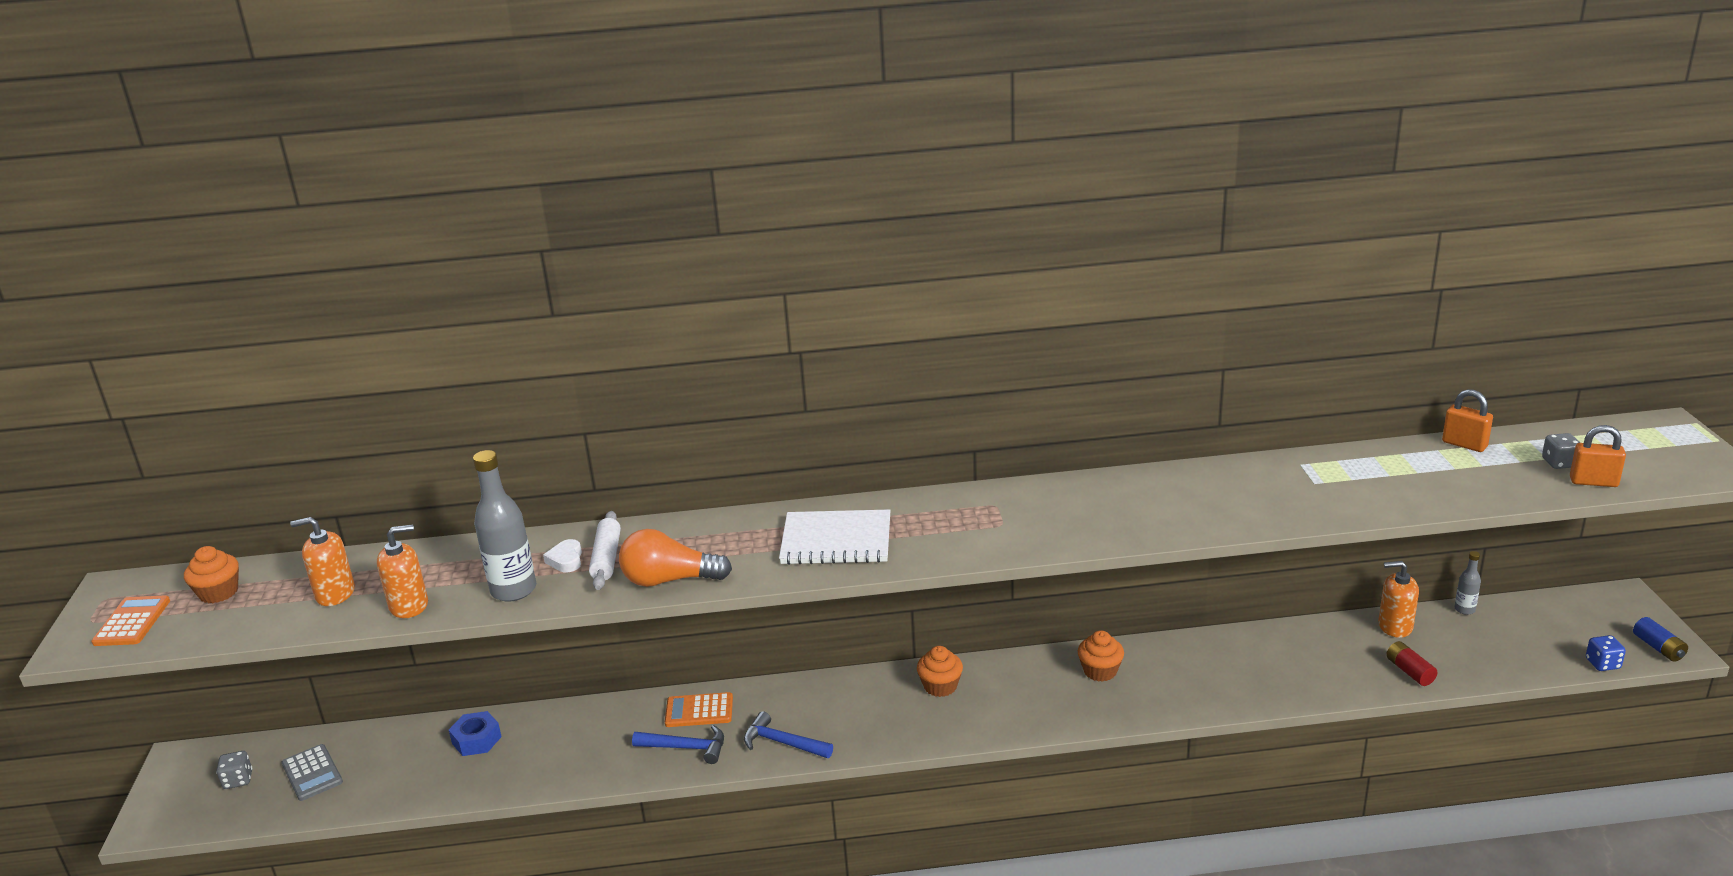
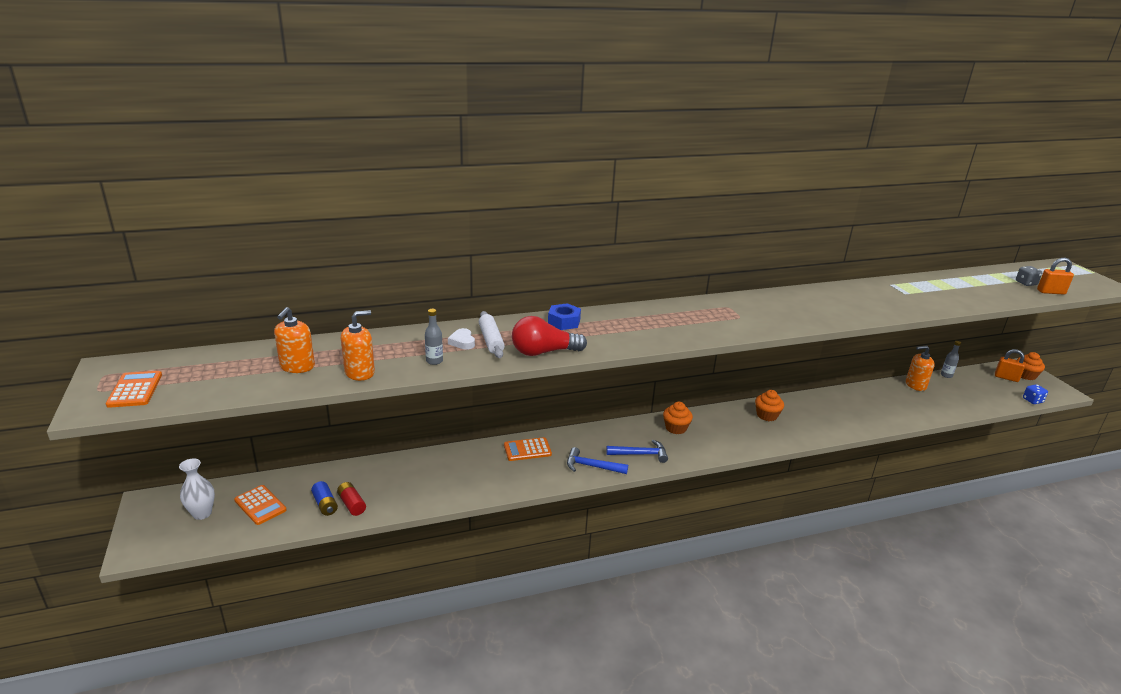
camera: 15 degrees left, 0 degrees up
orange cupcake [184,546,239,603] -> orange cupcake moved to [1017,352,1045,380]
grey dice [216,751,252,789] -> white vase [179,458,215,520]
grey calculator [282,744,343,801] -> orange calculator [234,485,287,525]
orange soap dispenser [290,517,355,606] -> orange soap dispenser turned 60 degrees counterclockwise [274,307,315,373]
blue nut [449,711,502,756] -> blue nut moved to [548,303,581,330]
grey bottle [473,450,536,602] -> grey bottle [425,309,443,365], size x0.51
orange light bulb [619,529,732,587] -> red light bulb [512,316,587,356]
blue hammer [632,725,724,764] -> blue hammer moved to [606,440,668,463]
white notebook [779,509,890,565] -> none
red battery [1386,641,1438,686] -> red battery moved to [337,482,366,516]
orange padlock [1442,389,1493,452] -> orange padlock moved to [995,349,1025,382]
blue battery [1633,617,1688,662] -> blue battery moved to [311,481,338,516]

